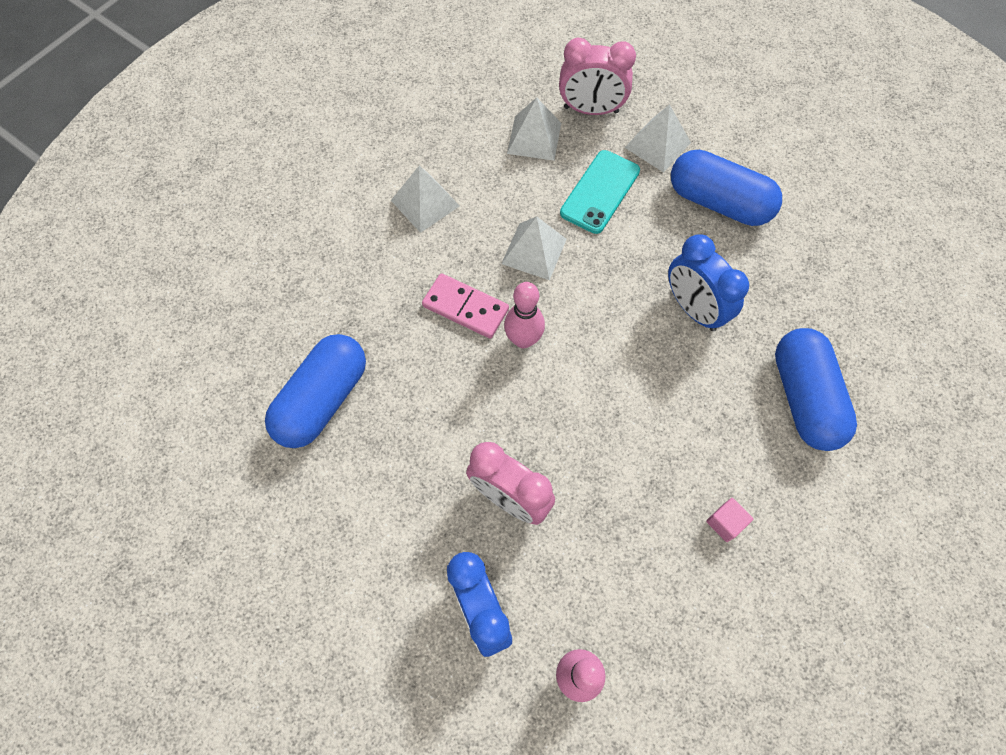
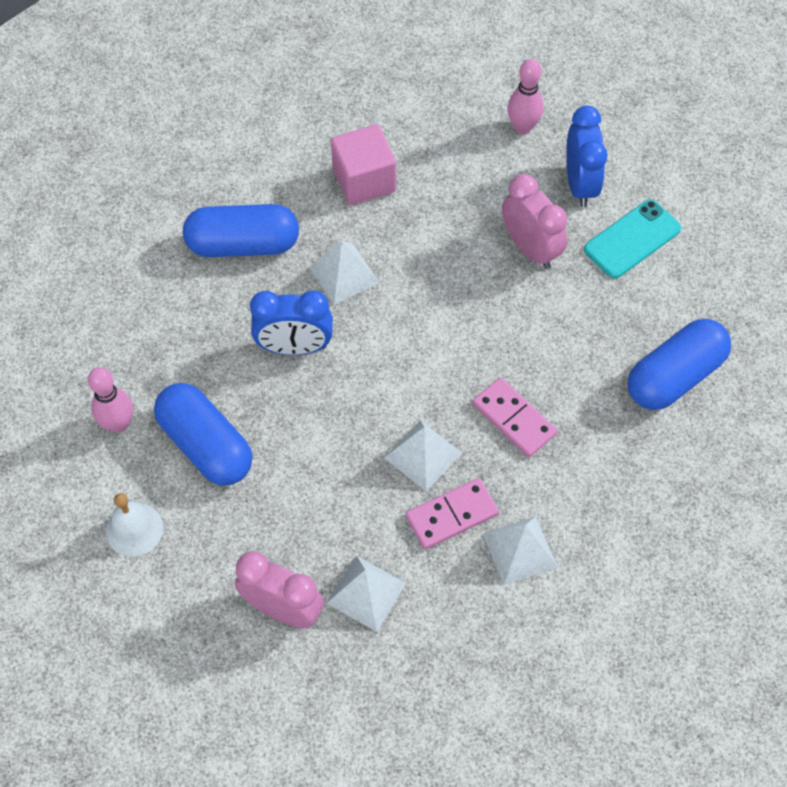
camera: 160 degrees left, 5 degrees down
pink bowling pin [504,282,545,348] -> pink bowling pin moved to [88,367,133,433]
turquoise phone [560,150,640,234] -> turquoise phone moved to [584,199,681,279]
white pyramid [624,104,691,173] -> white pyramid moved to [309,241,379,305]
blue clock [668,234,749,331] -> blue clock turned 105 degrees clockwise [250,290,333,355]
pink cube [706,498,753,542] -> pink cube [331,124,396,205], size x2.13
blue capsule [775,328,857,451] -> blue capsule turned 75 degrees clockwise [183,204,299,257]
none -> white bell [106,493,163,557]
none -> pink domino [406,478,499,550]

